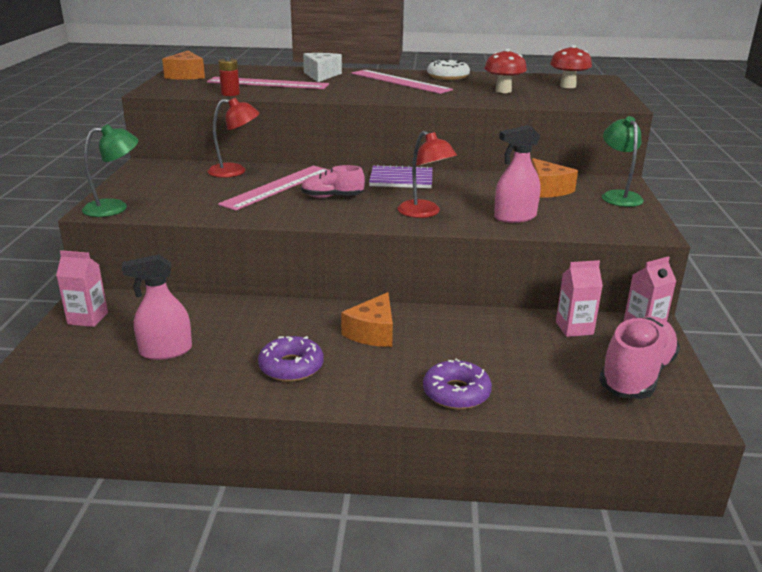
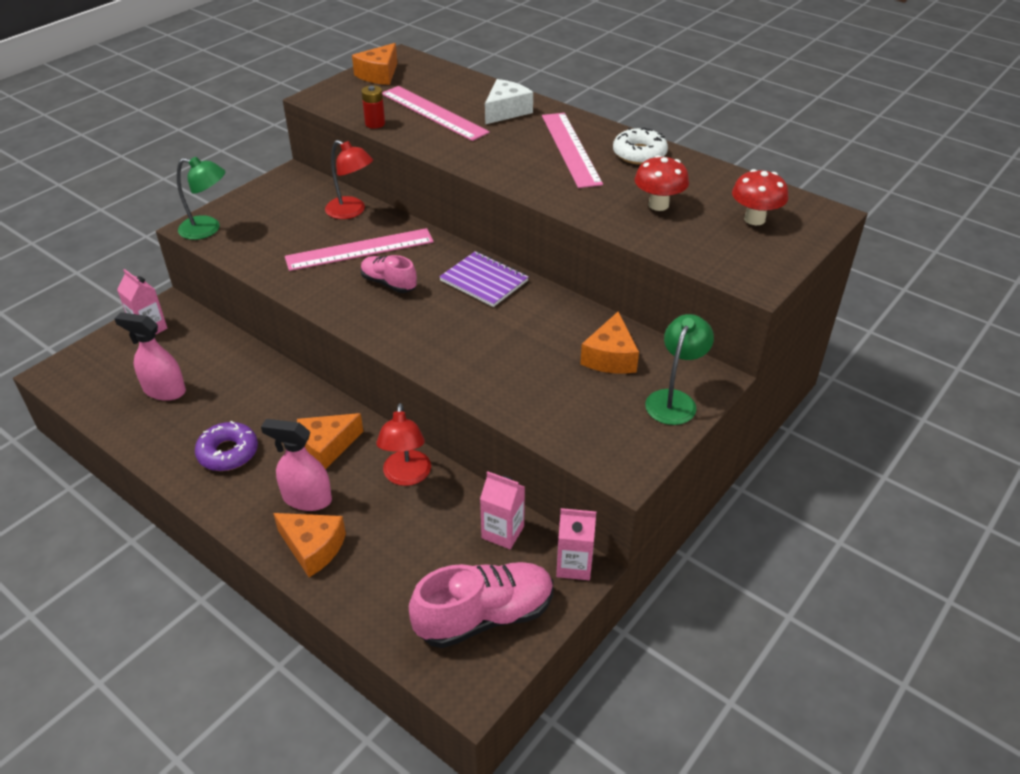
camera: 35 degrees right, 15 degrees up
red lamp [398,131,457,218] -> red lamp moved to [376,403,431,486]
purple donut [423,359,492,409] -> orange cheese [273,513,346,577]
pink spray bottle [494,125,540,223] -> pink spray bottle moved to [261,419,332,511]

